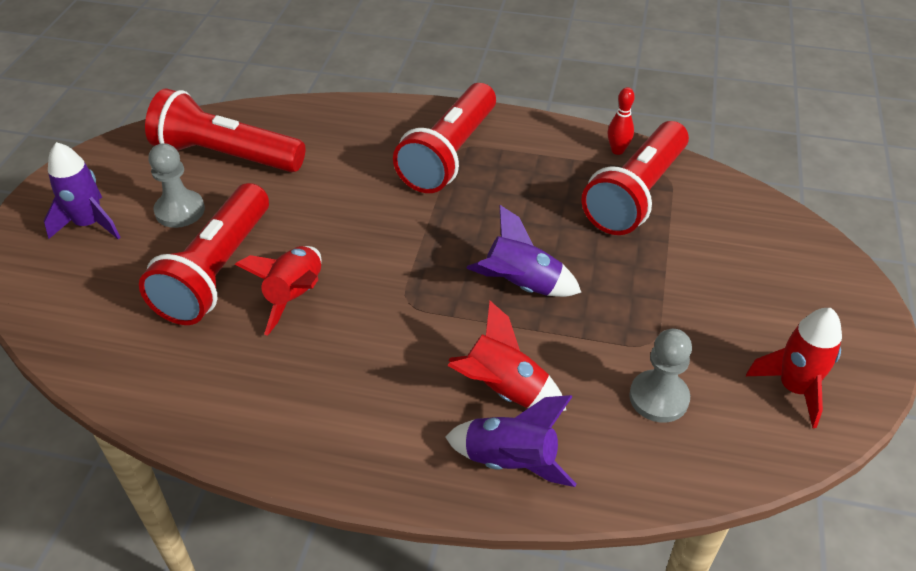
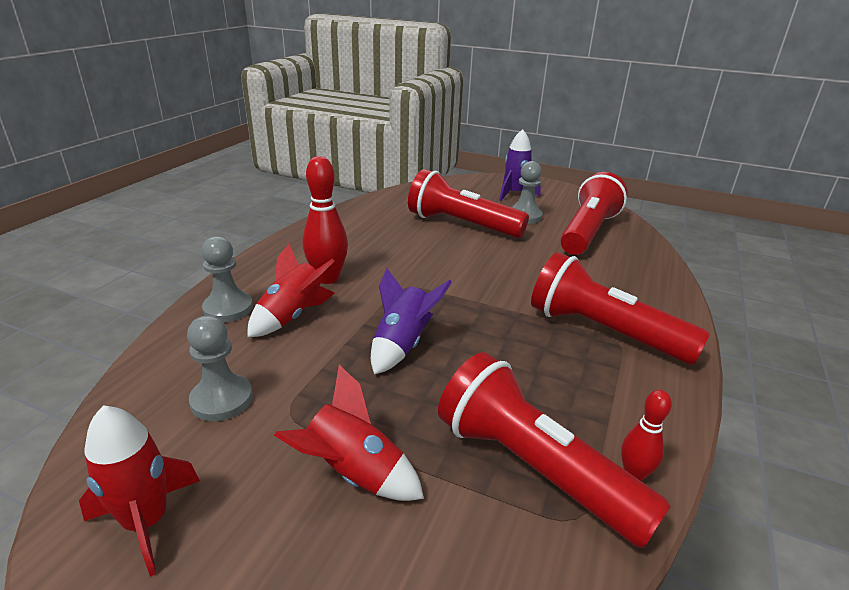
camera: 100 degrees right, 15 degrees down
red rocket [235,246,321,336] -> red rocket moved to [274,365,424,501]
purple rocket [445,395,576,487] -> grey pawn [201,236,253,322]
none -> red bowling pin [303,156,348,284]

